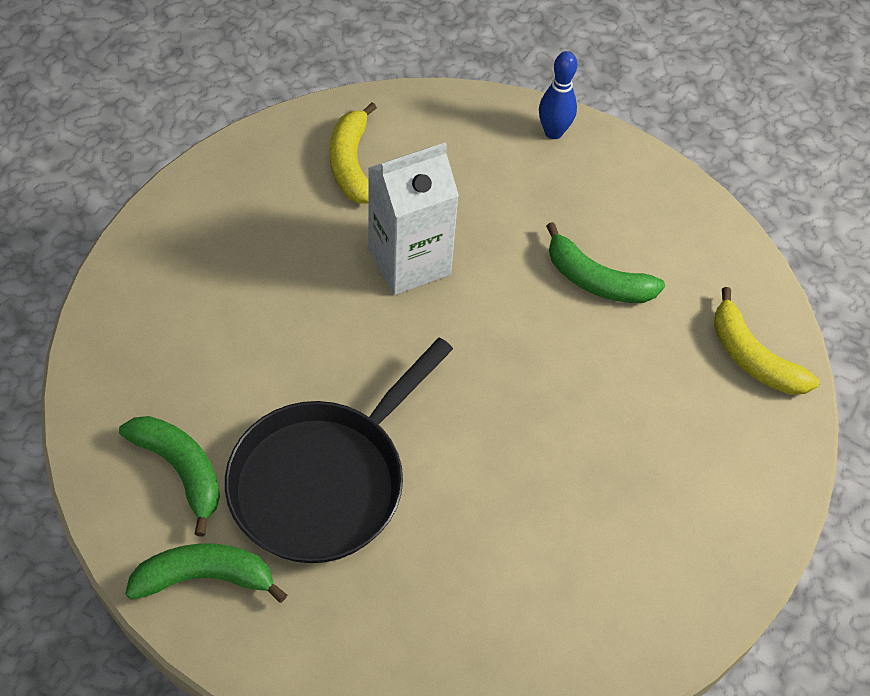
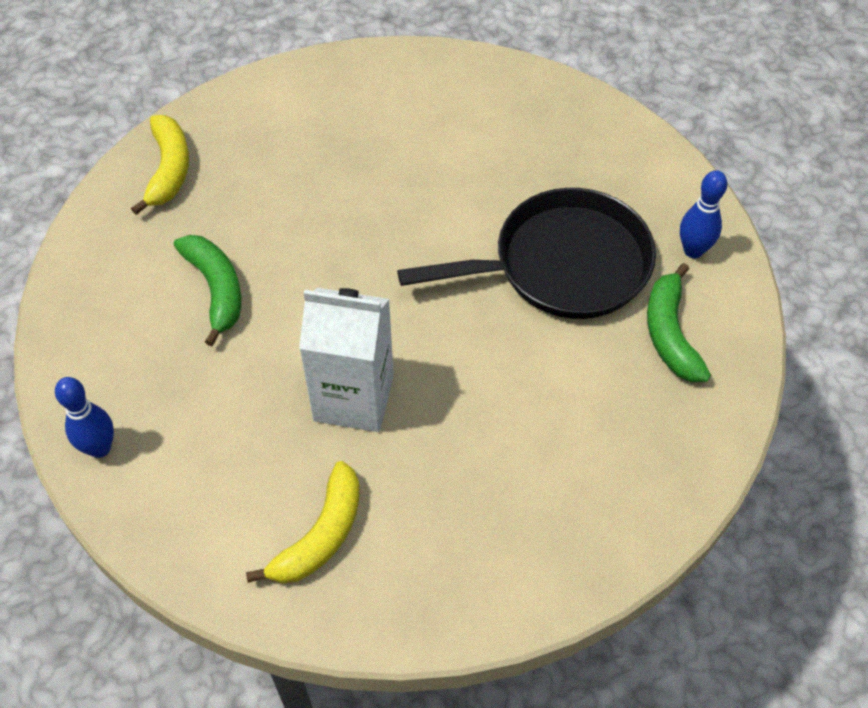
camera: 140 degrees left, 0 degrees up
green banana [125,544,287,603] -> blue bowling pin [680,170,727,258]

